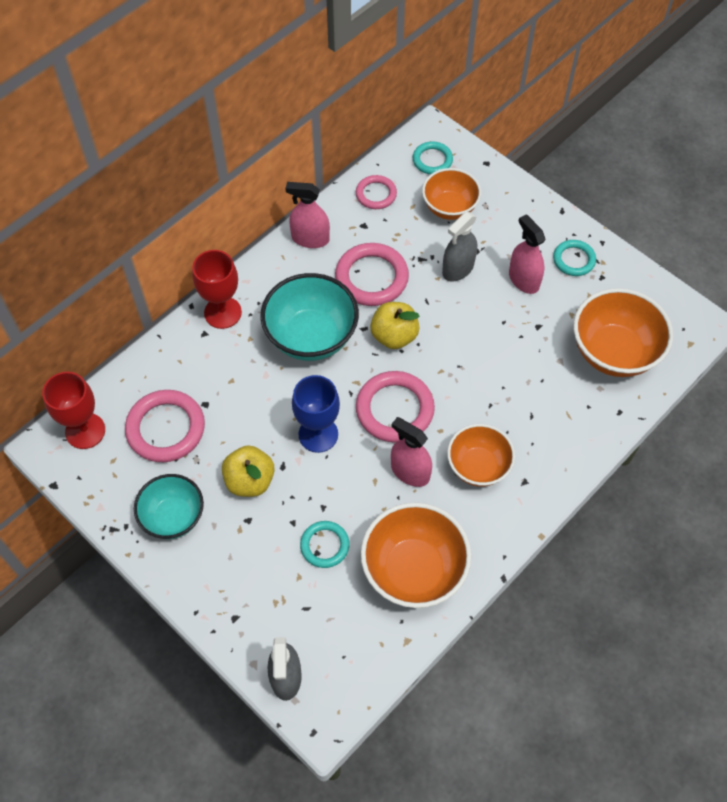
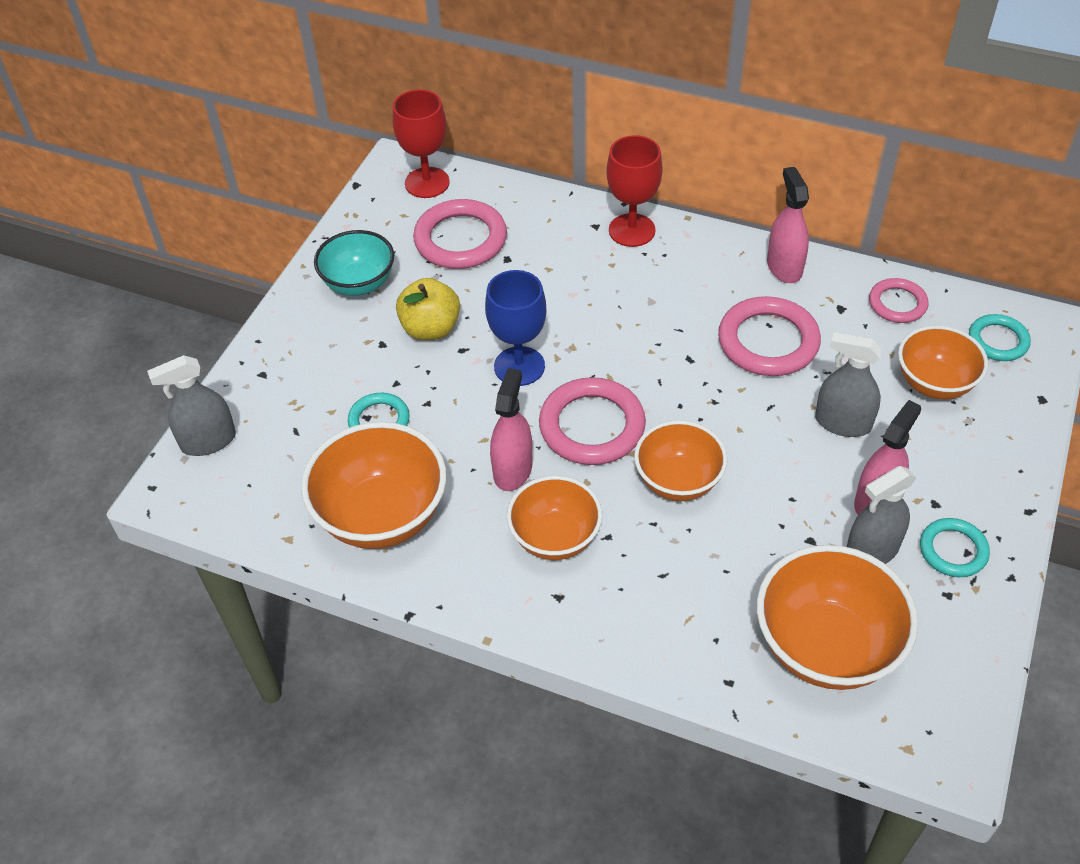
camera: 70 degrees right, 10 degrees down
turquoise bowl [260,273,359,361] -> none
yellow apple [370,302,420,349] -> none
none -> orange bowl [634,420,727,501]
none -> grey spray bottle [847,466,917,564]

